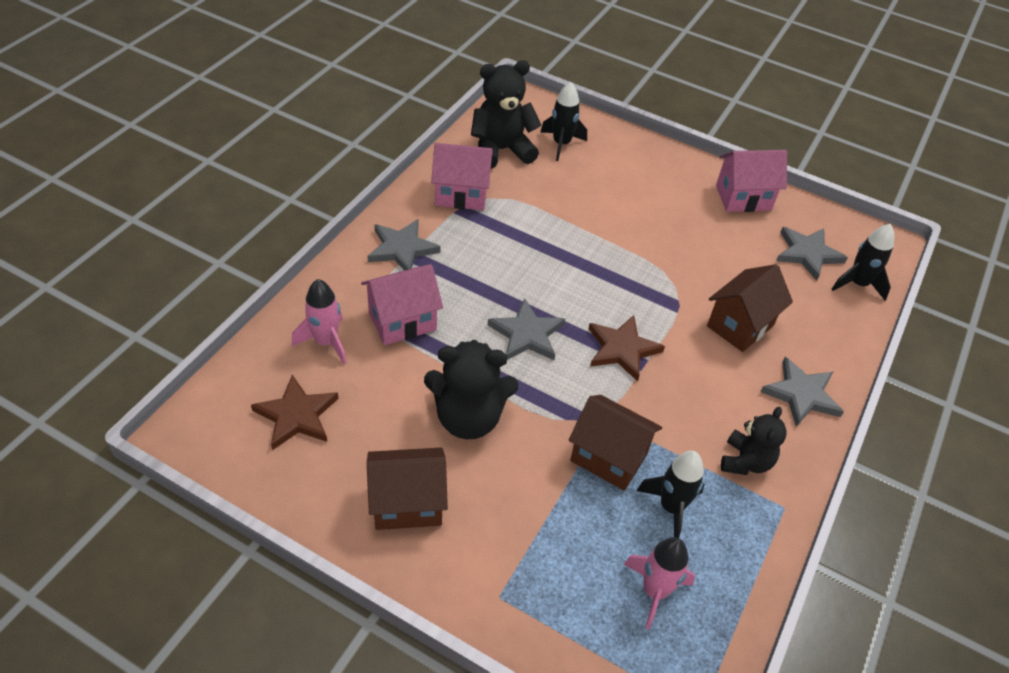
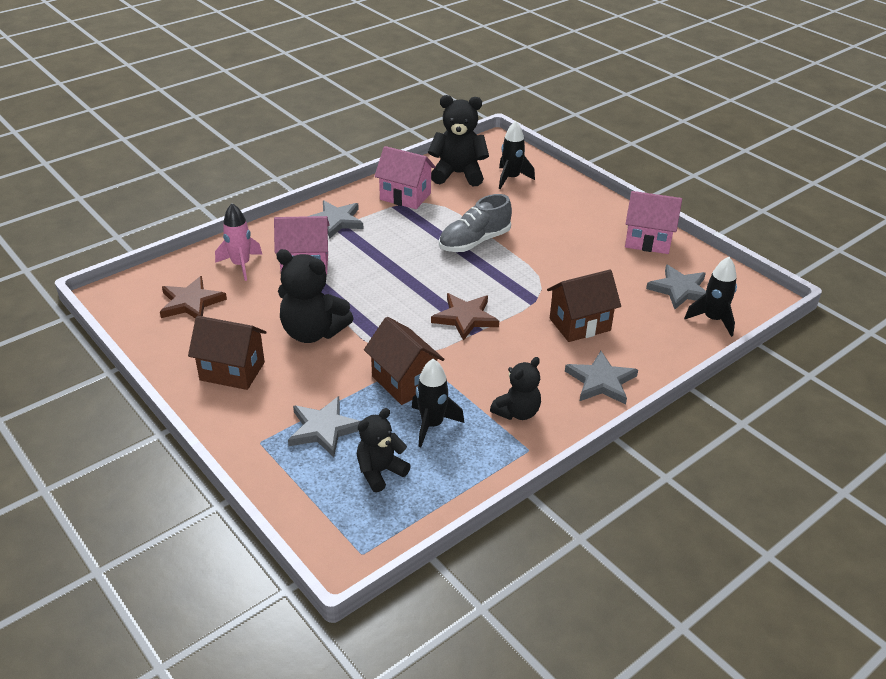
camera: 25 degrees right, 10 degrees down
grey star [488,298,565,360] -> grey star moved to [288,396,361,457]
pink rocket [624,537,695,629] -> black teddy bear [357,408,411,492]
none -> grey shoe [439,194,512,252]

